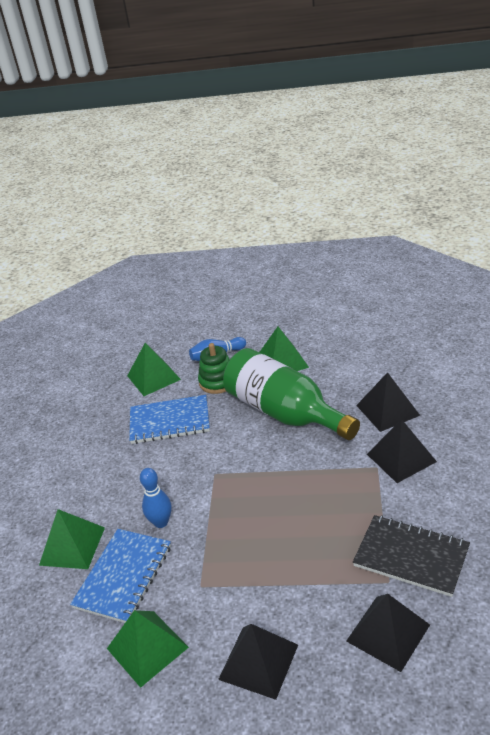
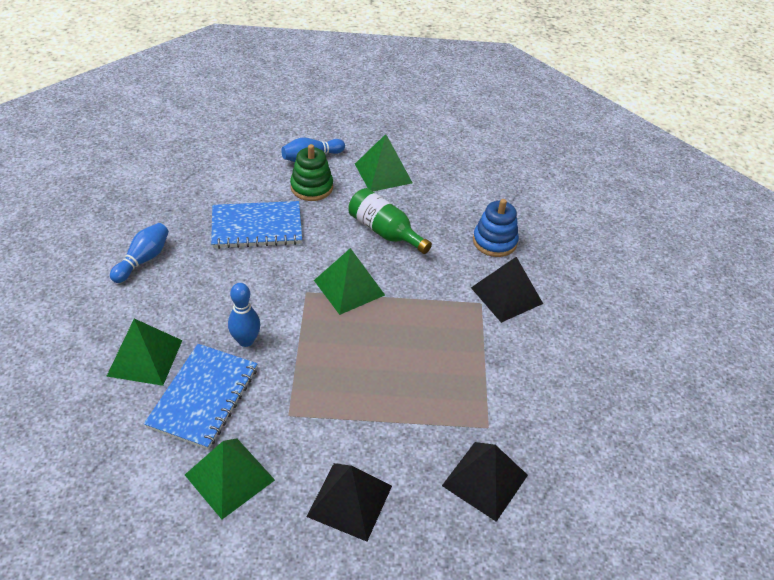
camera: 10 degrees left, 10 degrees up
green pyramid [127,343,181,396] -> green pyramid moved to [314,248,385,315]
green bottle [223,348,360,440] -> green bottle [349,188,432,254], size x0.58
black notebook [353,515,470,597] -> none
black pyramid [356,372,420,432] -> blue stacking toy [473,199,519,257]
none -> blue bowling pin [110,223,169,283]

